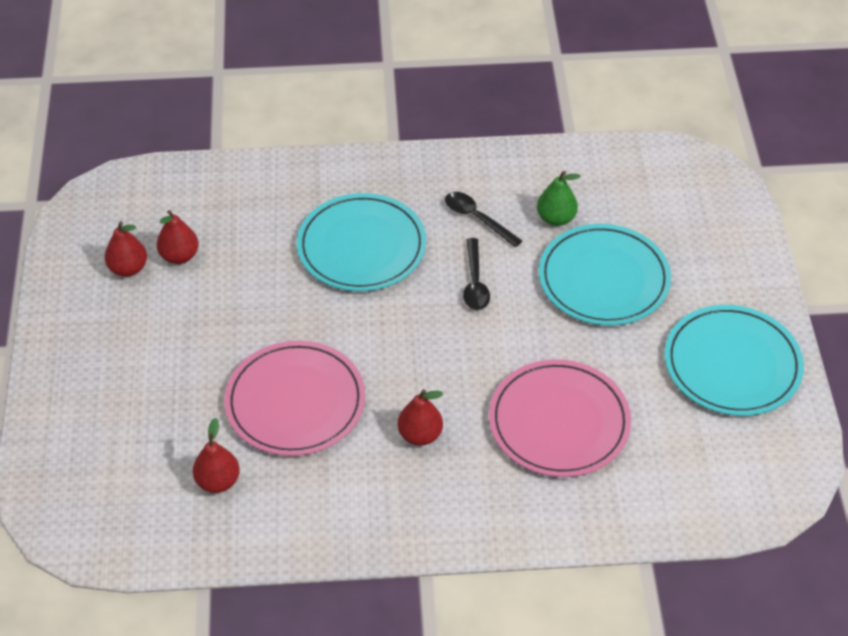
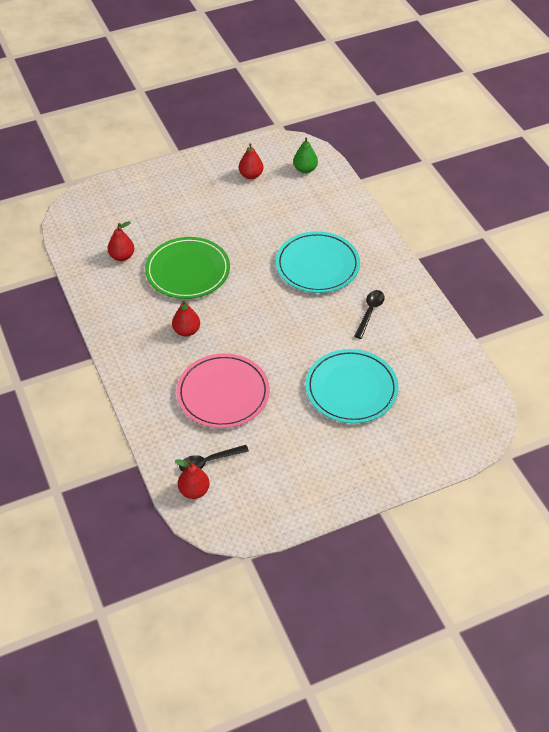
camera: 70 degrees right, 0 degrees up
red pear [157,210,199,264] -> red pear moved to [175,459,210,499]
pink plate [224,340,365,456] -> green plate [145,237,230,299]
black spoon [463,238,490,310] -> black spoon moved to [179,445,249,471]
green pear [537,171,581,226] -> green pear moved to [293,137,318,173]
turquoise plate [664,305,804,416] -> none

